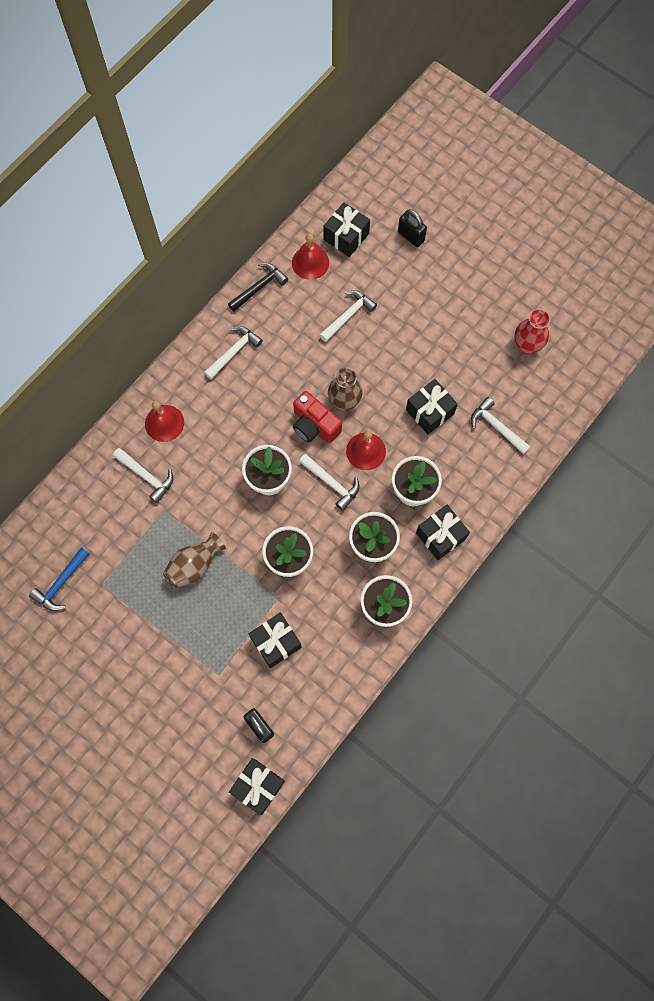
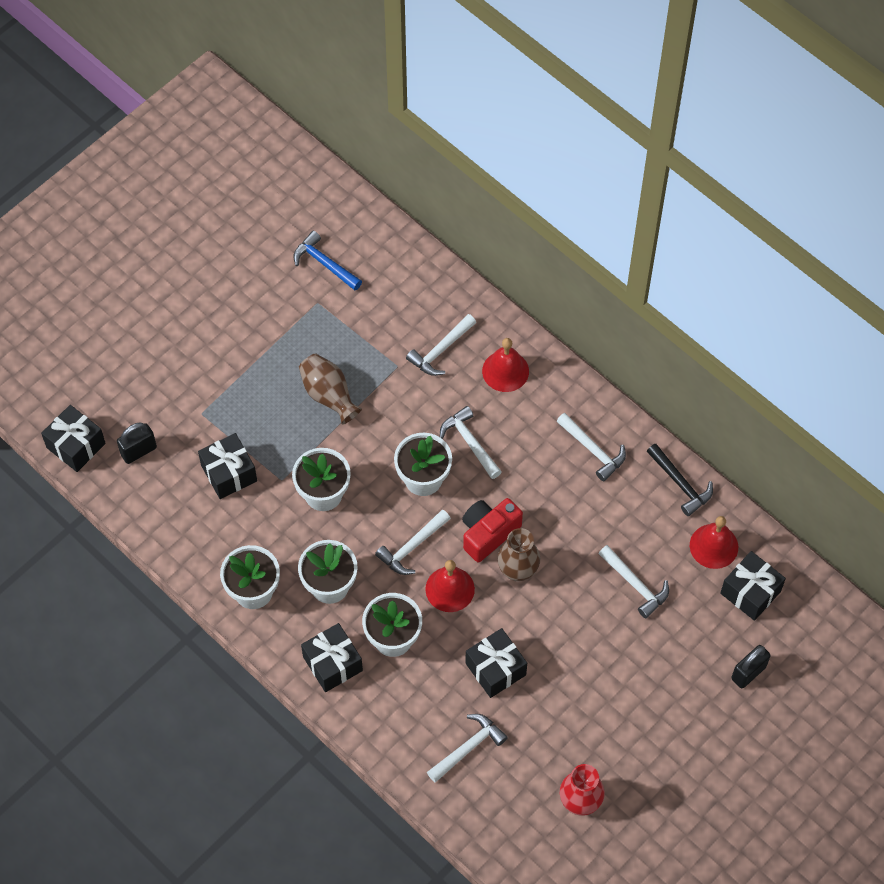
camera: 95 degrees right, 10 degrees down
none -> white hammer [440,406,502,479]

